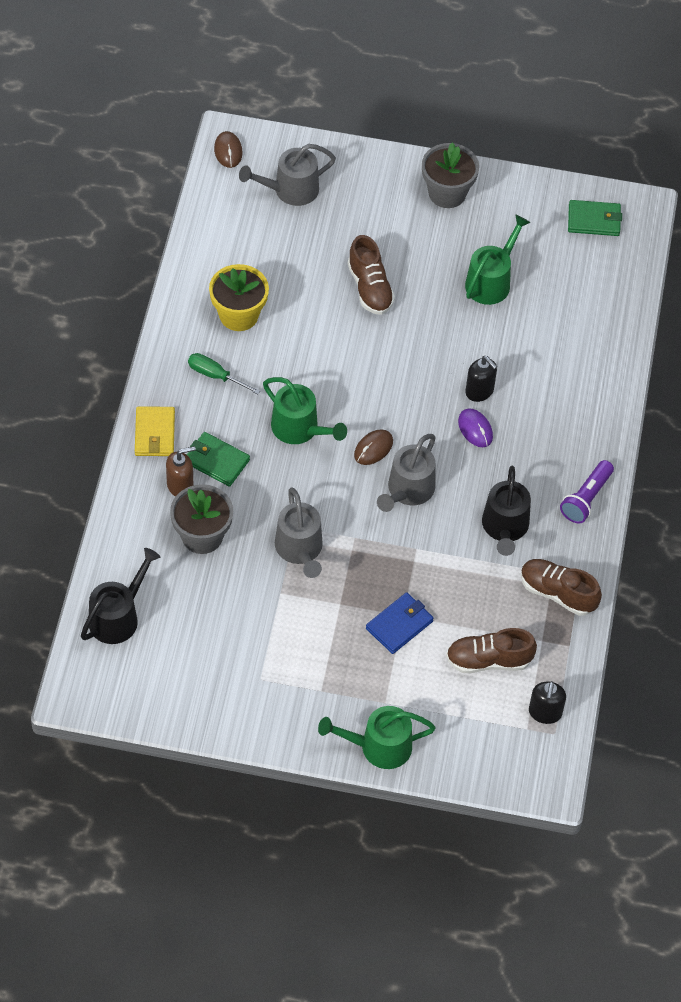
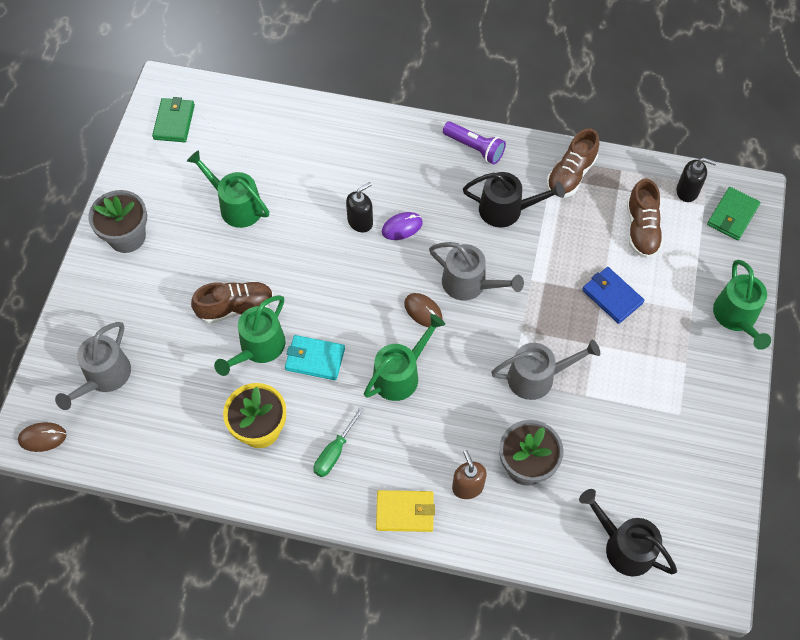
camera: 85 degrees left, 5 degrees up
green wallet [187,432,250,487] -> green wallet moved to [707,187,761,240]
grey watering can [239,144,336,206] -> grey watering can turned 45 degrees clockwise [55,322,131,410]
none -> green watering can [214,295,285,376]
none -> turquoise wallet [285,335,345,380]

